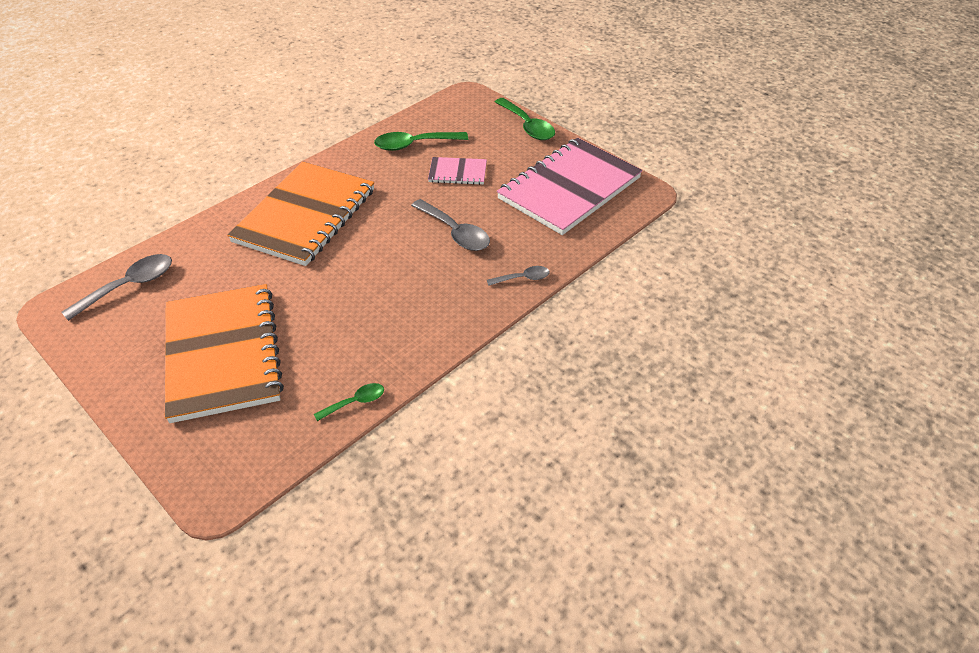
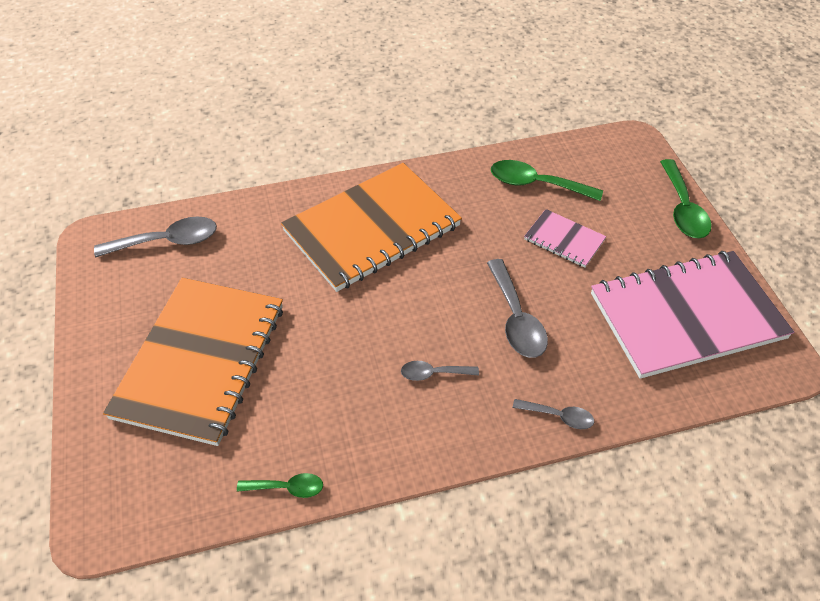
camera: 30 degrees right, 5 degrees up
none -> grey spoon [401,361,479,381]

